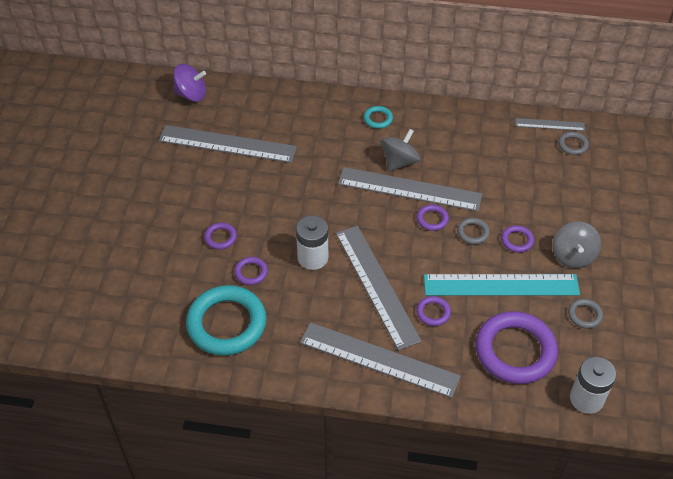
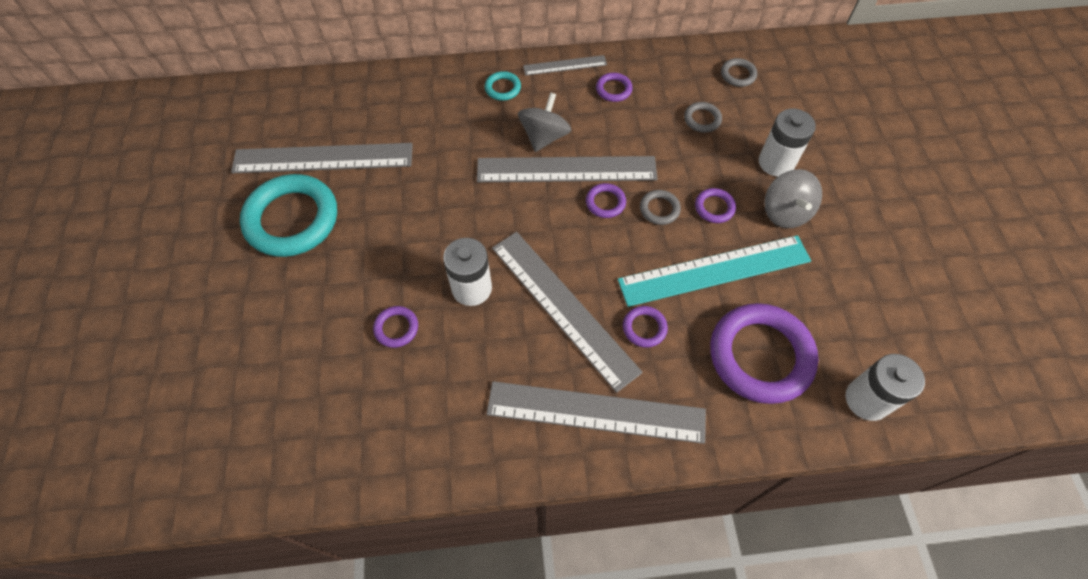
camera: 15 degrees left, 10 degrees up
purple spinning top [173,64,206,102] -> none
turquoise ring [186,285,266,356] -> turquoise ring moved to [240,174,337,257]
purple ring [204,222,237,250] -> purple ring moved to [596,73,633,102]
grey ruler [515,118,585,131] -> grey ruler moved to [523,55,607,76]
grey ring [568,299,603,329] -> grey ring moved to [684,102,722,133]
none -> white battery [759,109,816,177]

